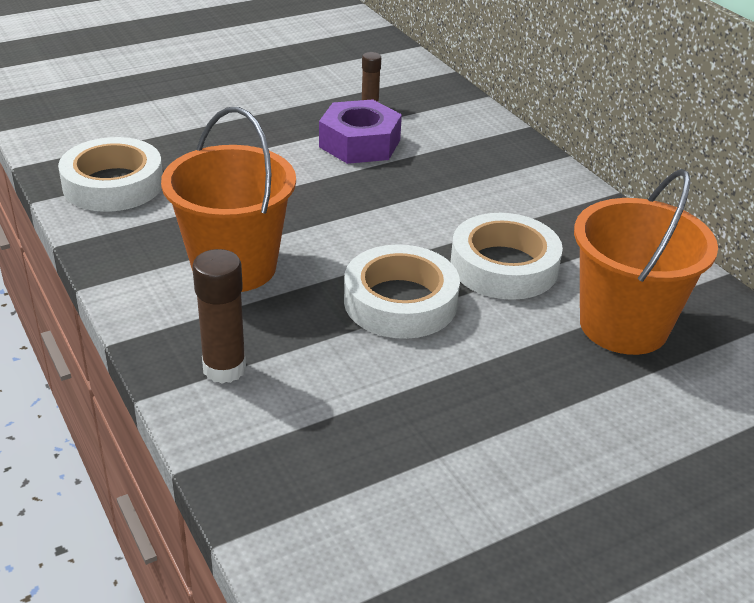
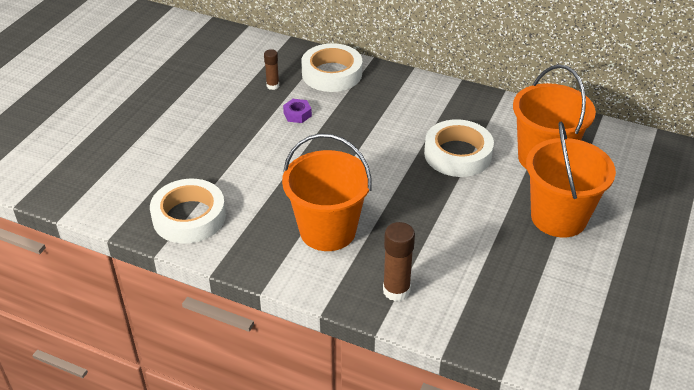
camera: 35 degrees left, 5 degrees up
purple nut [319,99,402,164] -> purple nut [283,99,312,123], size x0.49
white tape [344,244,460,339] -> white tape moved to [301,43,362,92]
none -> orange bucket [526,121,616,238]

